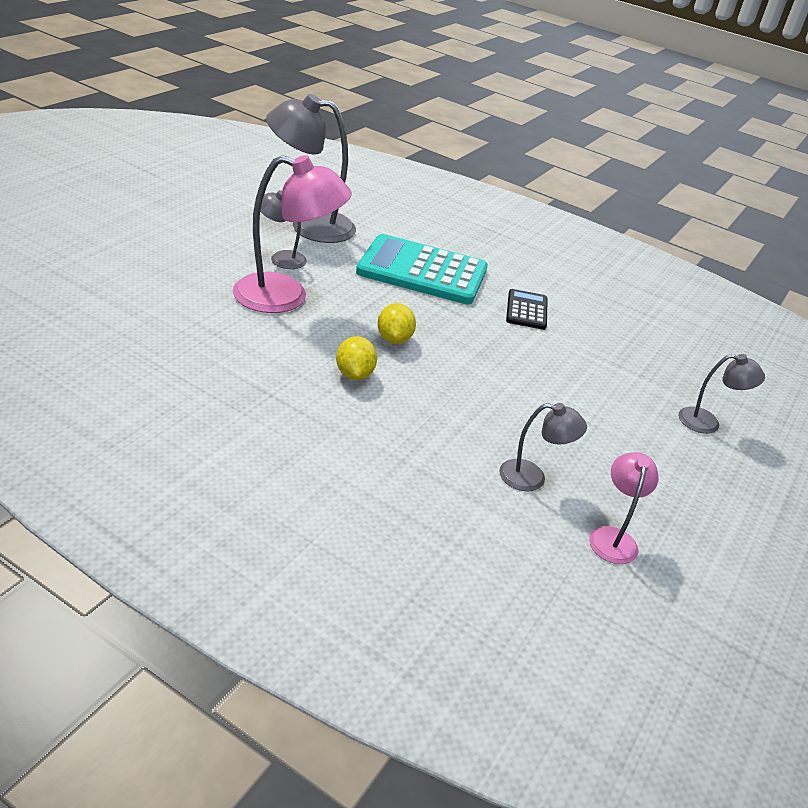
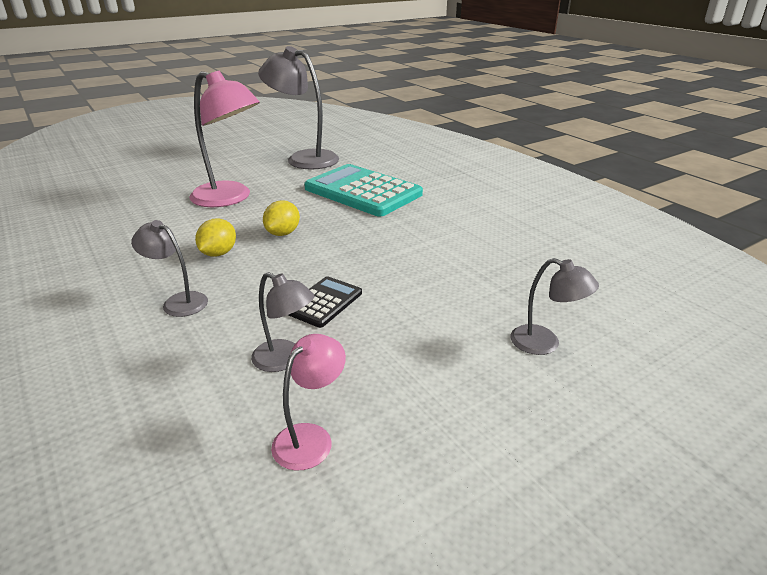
camera: 30 degrees right, 5 degrees down
grey lamp [260,190,307,269] -> grey lamp moved to [131,220,208,317]
black calculator [506,289,548,330] -> black calculator moved to [289,276,362,328]

